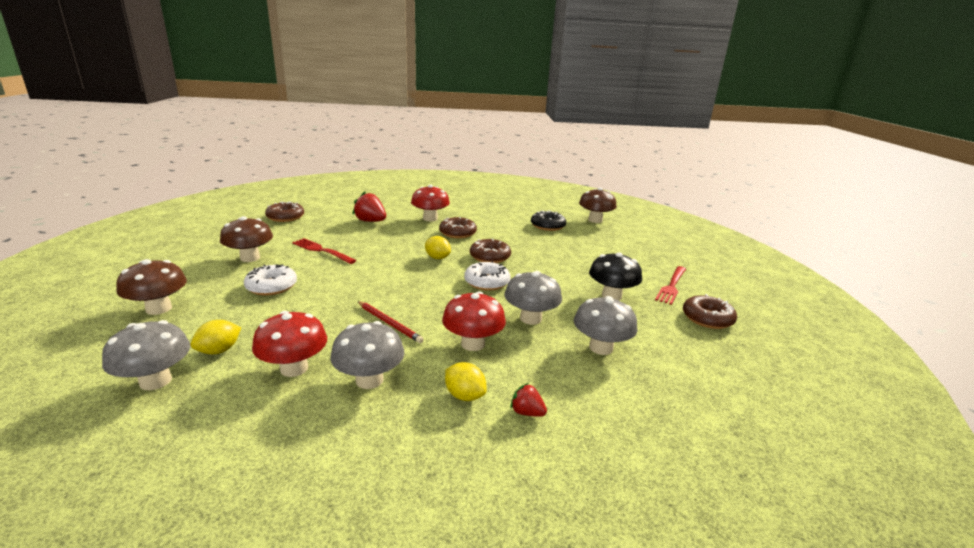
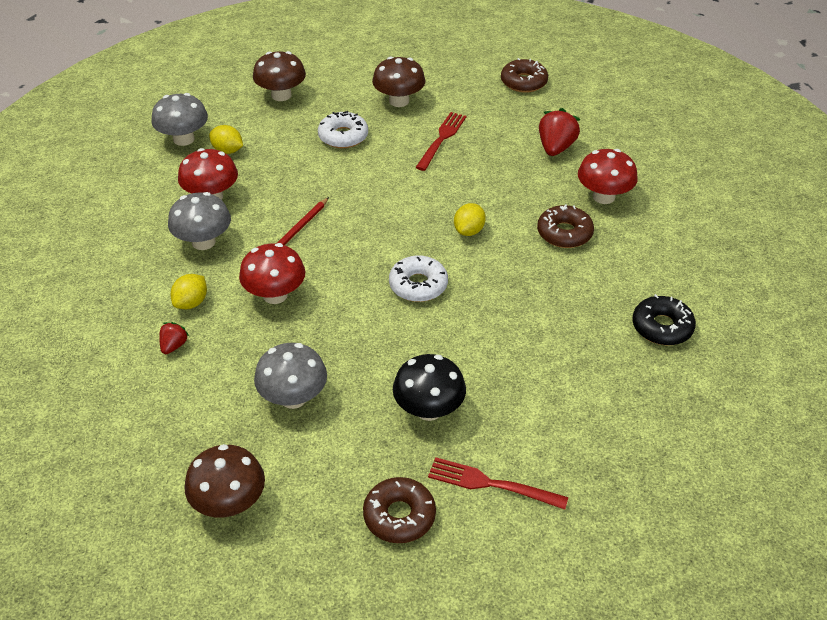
camera: 80 degrees right, 20 degrees up
brown donut [470,239,511,263] -> none
grey mushroom [504,271,562,325] -> none
brown mushroom [579,188,617,223] -> brown mushroom moved to [184,444,265,517]

